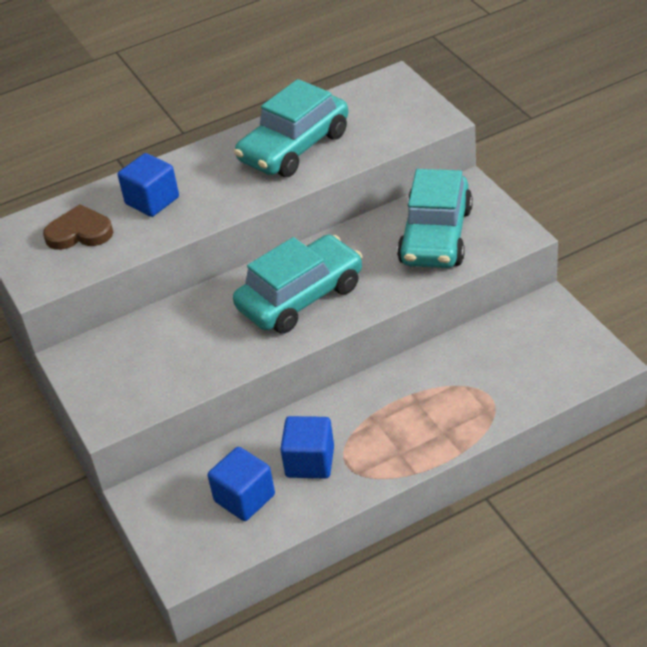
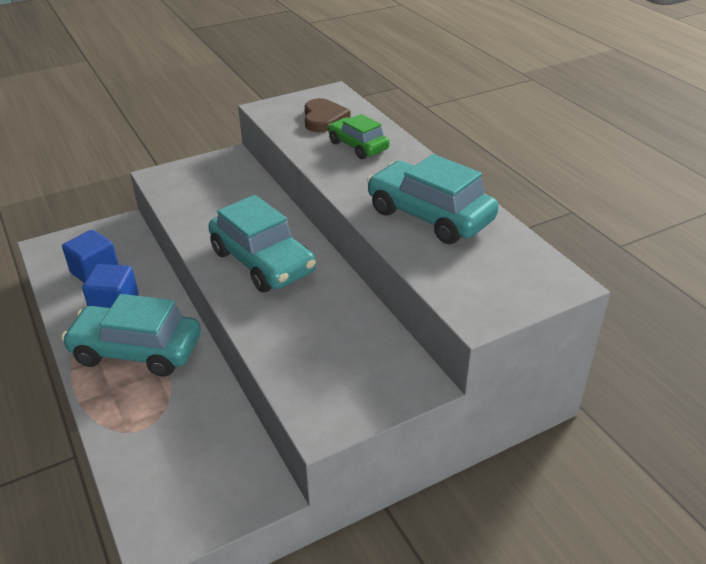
camera: 85 degrees right, 5 degrees down
blue cube [118,153,179,217] -> green car [328,114,390,159]
turquoise car [397,169,473,268] -> turquoise car moved to [61,294,201,377]

